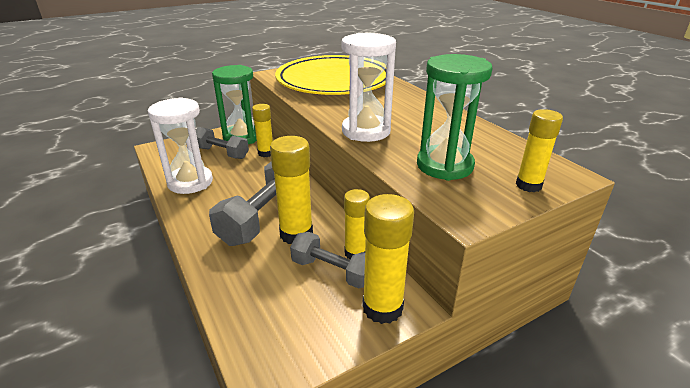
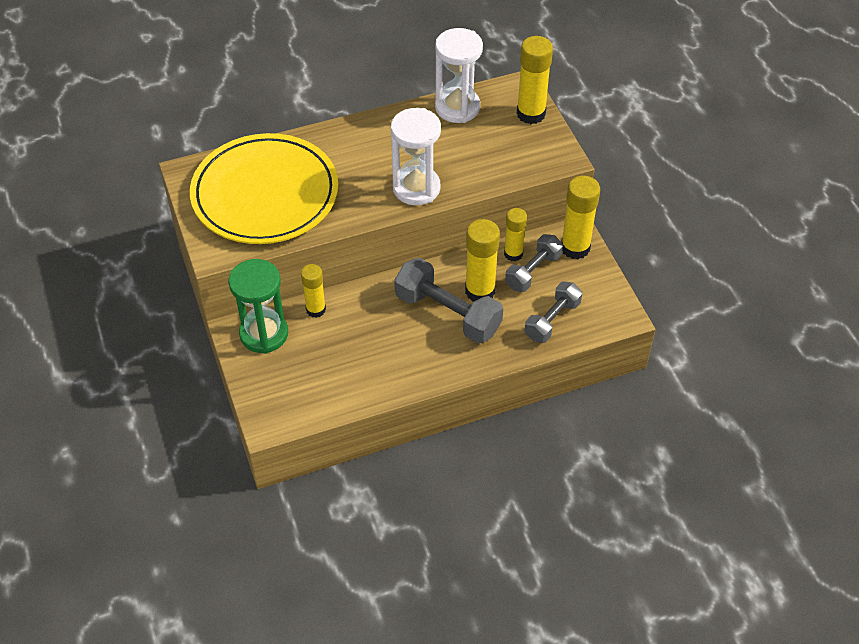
camera: 80 degrees left, 20 degrees up
white hourglass [148,97,213,194] -> white hourglass moved to [435,28,483,123]
grey dumbbell [196,127,249,159] -> grey dumbbell moved to [525,281,582,343]
green hourglass [417,54,493,181] -> none
yellow glue stick [516,109,563,192] -> yellow glue stick [517,36,553,124], size x1.54

